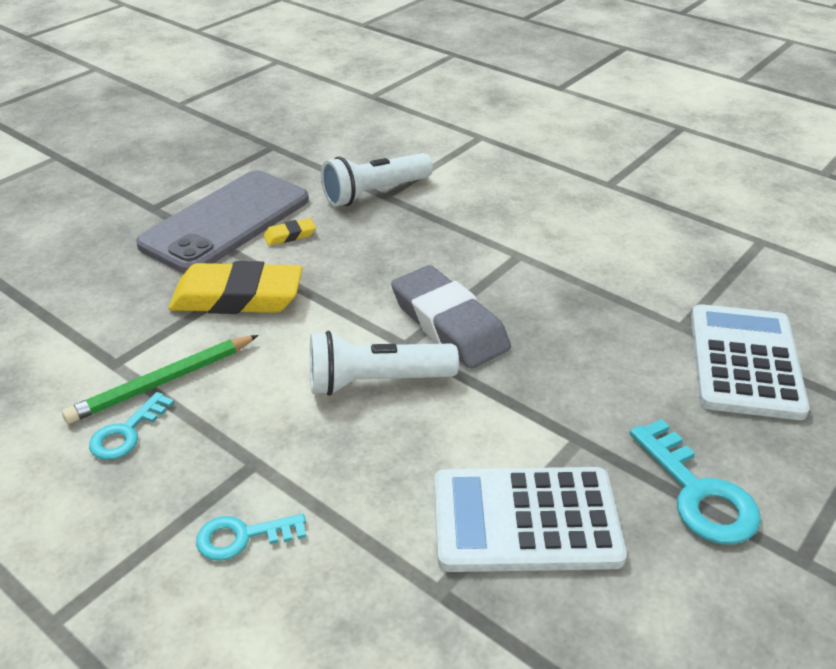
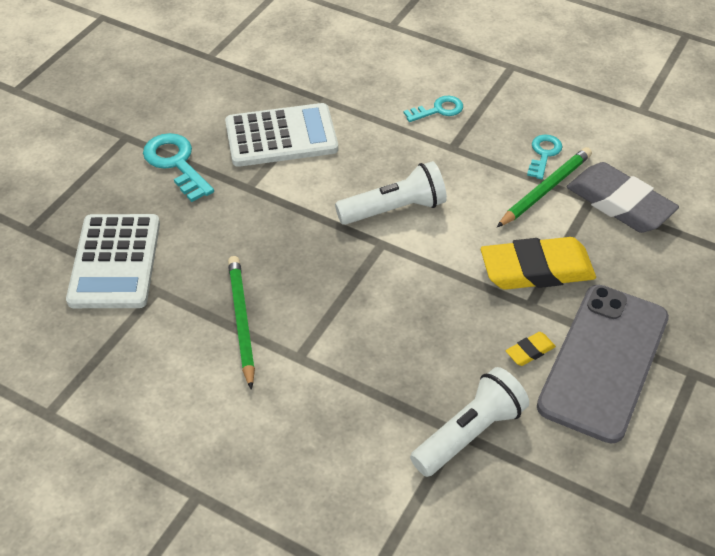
camera: 170 degrees right, 10 degrees up
grey eraser [391,265,511,369] -> grey eraser moved to [567,162,679,233]
none -> green pencil [228,256,255,390]

